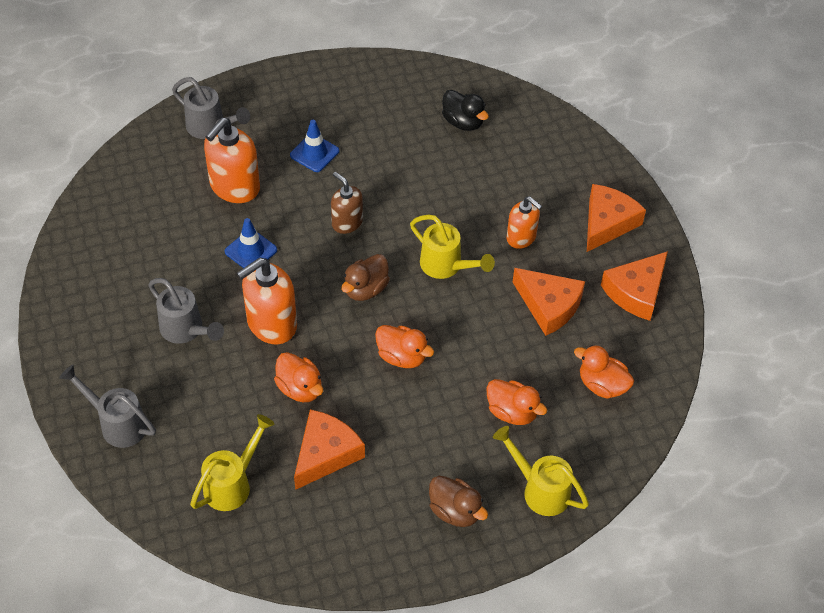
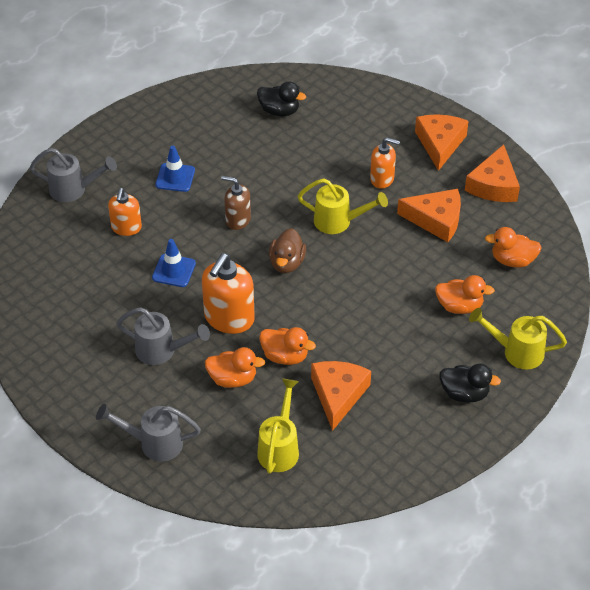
camera: 25 degrees left, 5 degrees down
orange soap dispenser [204,118,260,203] -> orange soap dispenser [108,188,142,236], size x0.62
orange duck [375,325,434,368] -> orange duck moved to [205,347,265,388]
brown duck [429,476,488,527] -> black duck [439,363,501,403]

